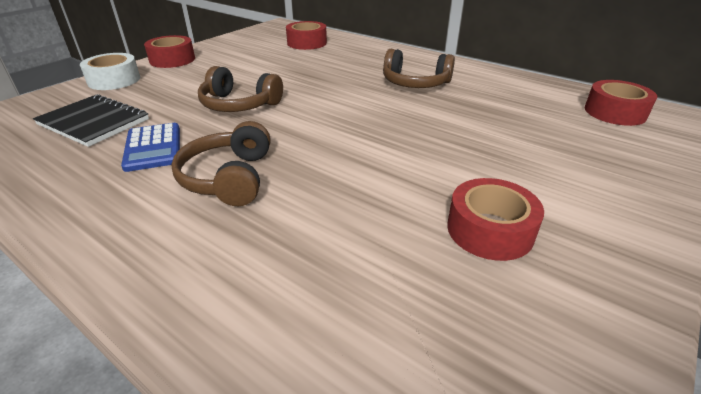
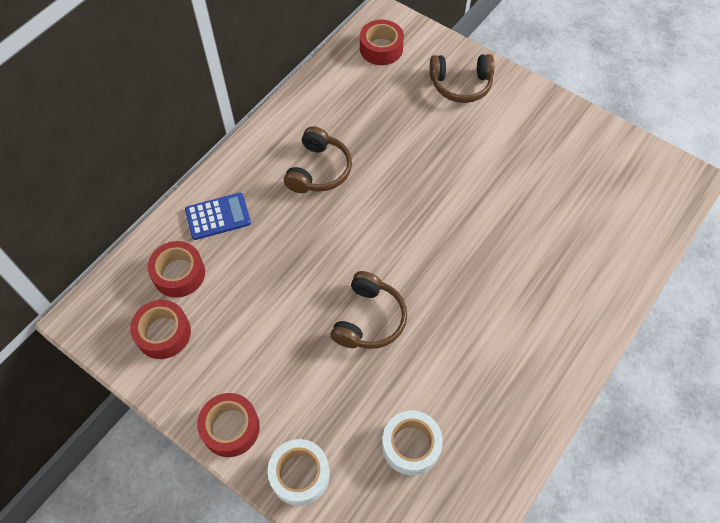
camera: 90 degrees left, 25 degrees up
black notebook [33,94,149,147] -> white tape [382,410,443,476]
blue calculator [121,123,180,172] -> blue calculator moved to [185,193,251,240]
brown headphones [171,121,271,206] -> brown headphones moved to [430,54,494,103]
red tape [447,178,544,261] -> red tape moved to [130,300,191,359]

